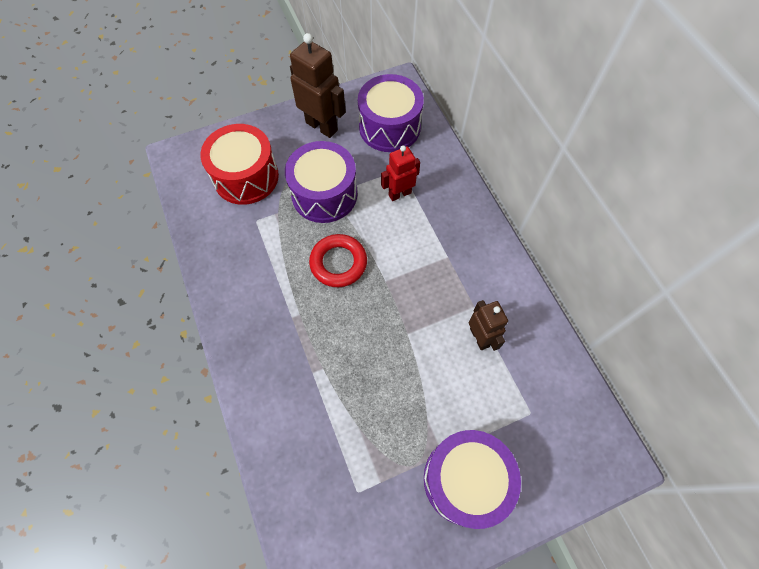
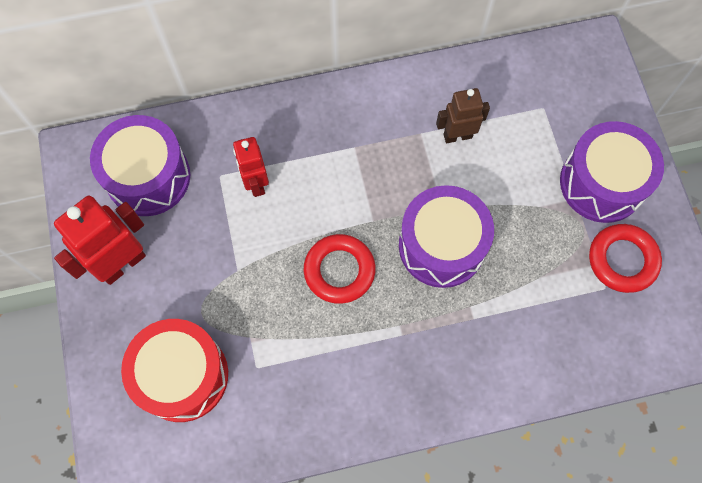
camera: 80 degrees left, 5 degrees up
purple drum [285,141,358,223] -> purple drum moved to [399,185,494,288]
brown robot [290,33,346,138] -> red robot [54,196,146,285]
none -> red ring [589,224,662,293]

